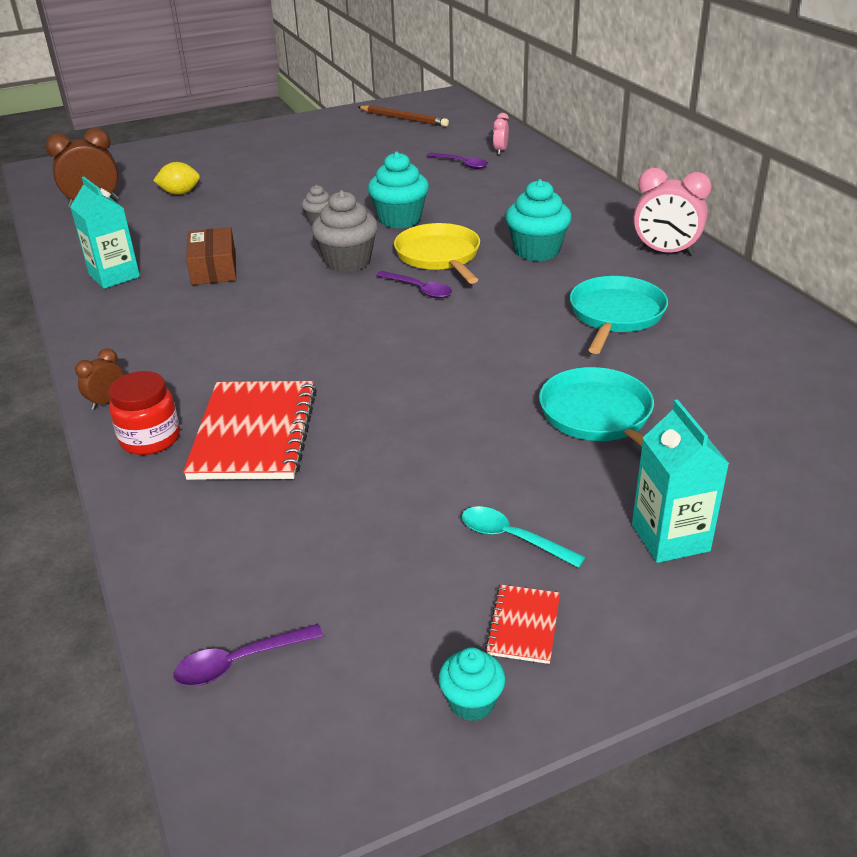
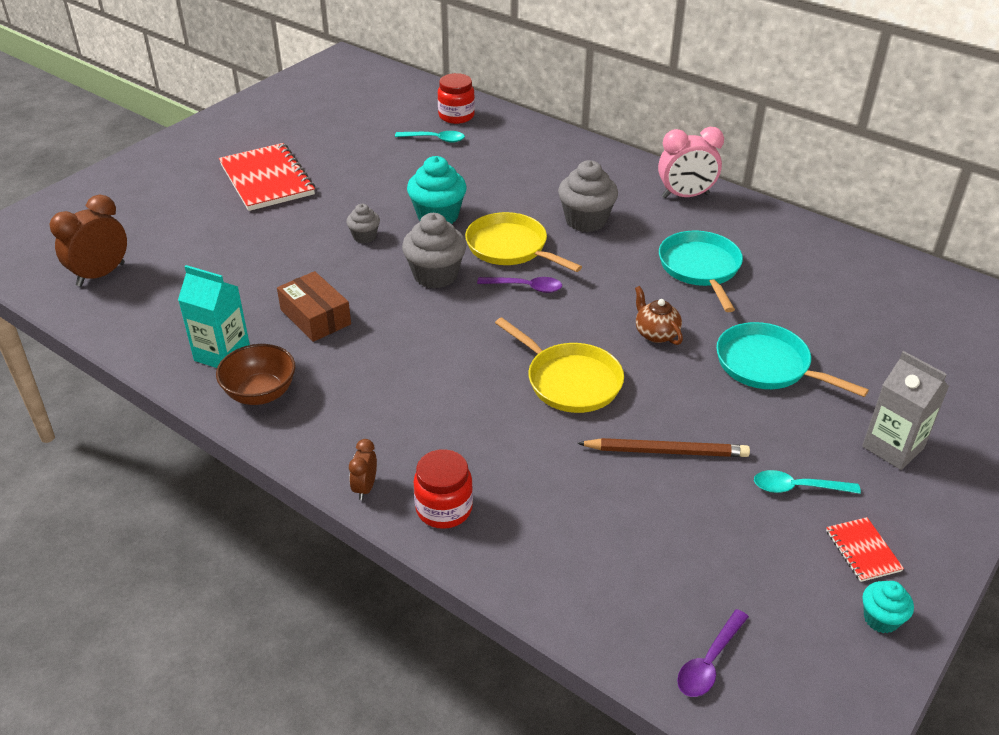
camera: 30 degrees left, 5 degrees up
yellow lemon [153,162,200,195] -> none
red notebook [183,381,317,480] -> red notebook moved to [219,143,315,211]
brown pencil [358,105,449,127] -> brown pencil moved to [577,438,750,457]
purple spoon [427,153,488,169] -> turquoise spoon [395,131,465,143]
pink clock [493,113,509,155] -> red jar [438,73,475,124]
turquoise cupcake [506,179,572,261] -> grey cupcake [558,160,618,232]
turquoise carton [632,399,729,563] -> grey carton [862,351,949,470]
none -> brown bowl [216,344,295,405]
none -> yellow pan [495,317,624,413]
none -> brown teapot [635,286,683,345]

